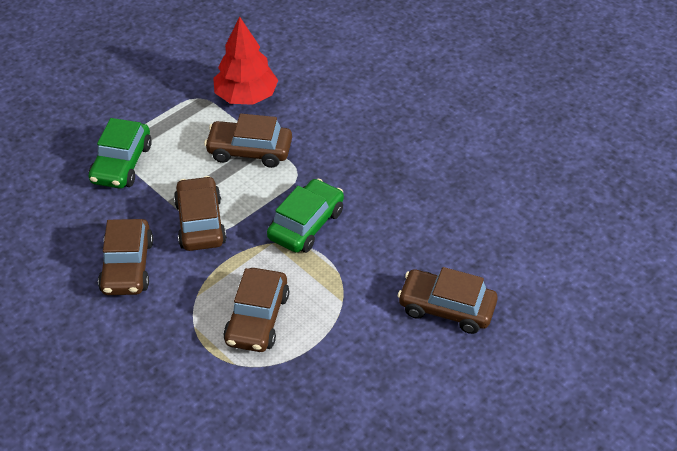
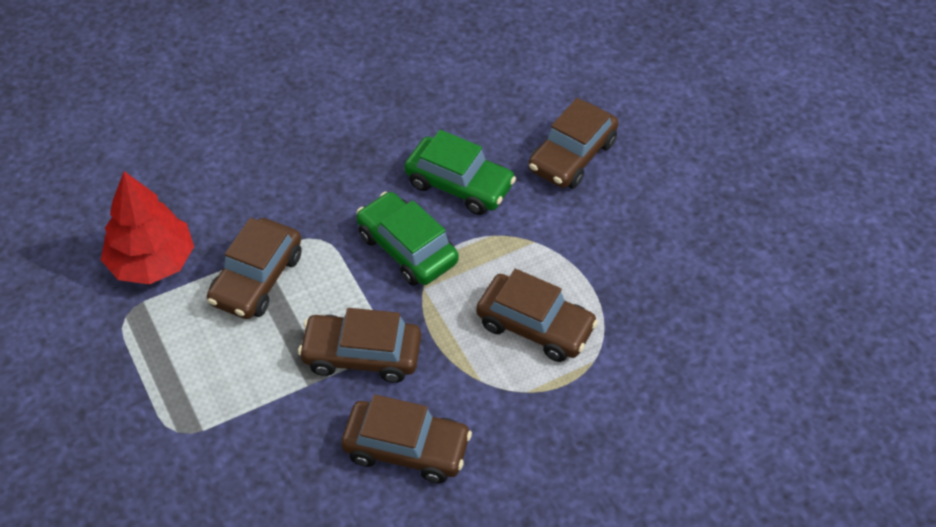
camera: 75 degrees left, 5 degrees up
green car [89,118,152,189] -> green car moved to [404,130,516,215]

